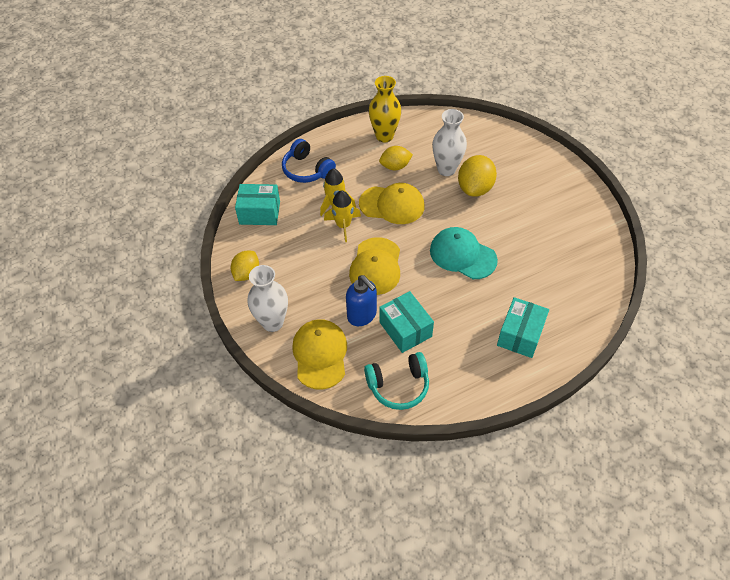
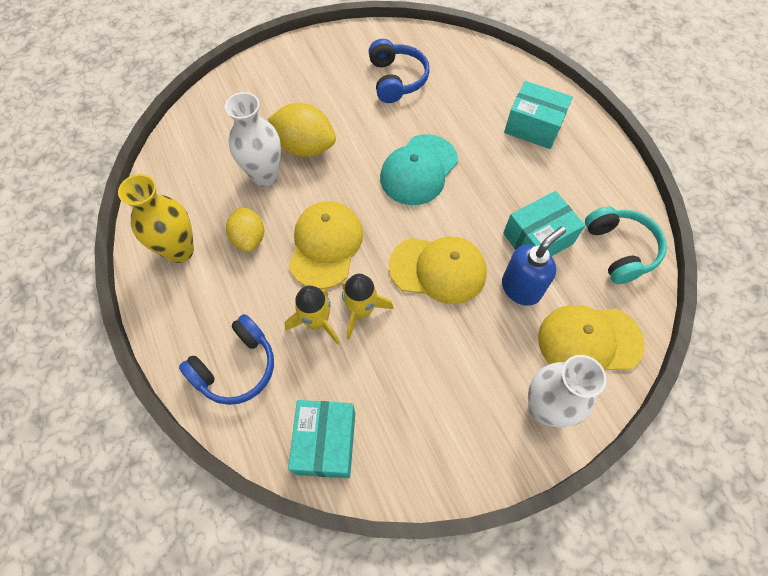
camera: 90 degrees left, 10 degrees up
yellow lemon [231,251,259,281] -> none
none -> blue headphones [369,39,430,103]

